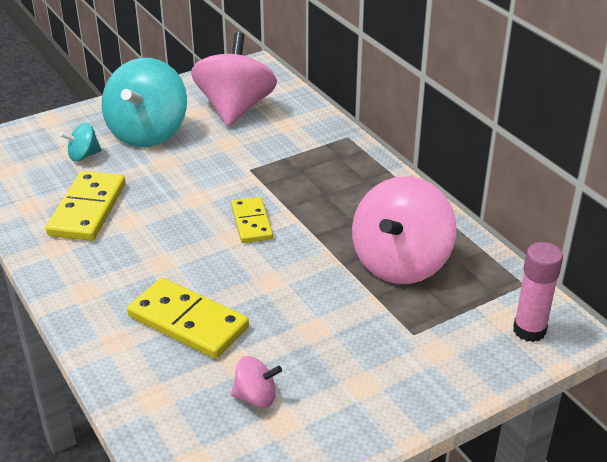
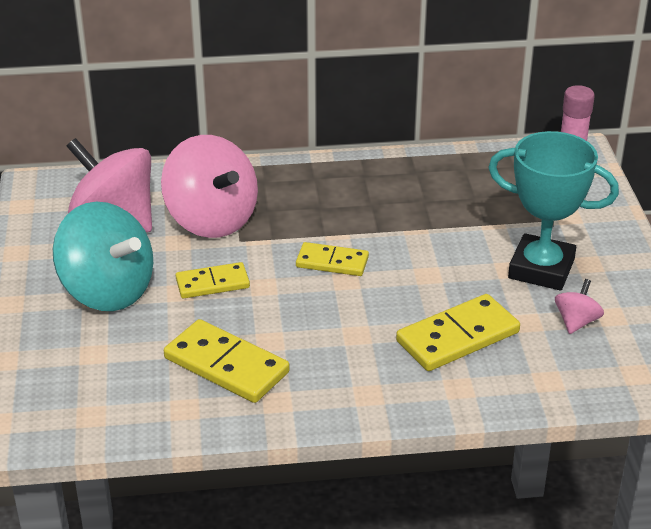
camera: 65 degrees left, 0 degrees up
turquoise spinning top [60,123,102,161] -> none
pink spinning top [352,176,456,284] -> pink spinning top moved to [161,135,258,238]
none -> yellow domino [176,262,250,298]
none -> turquoise trophy [488,131,619,290]

